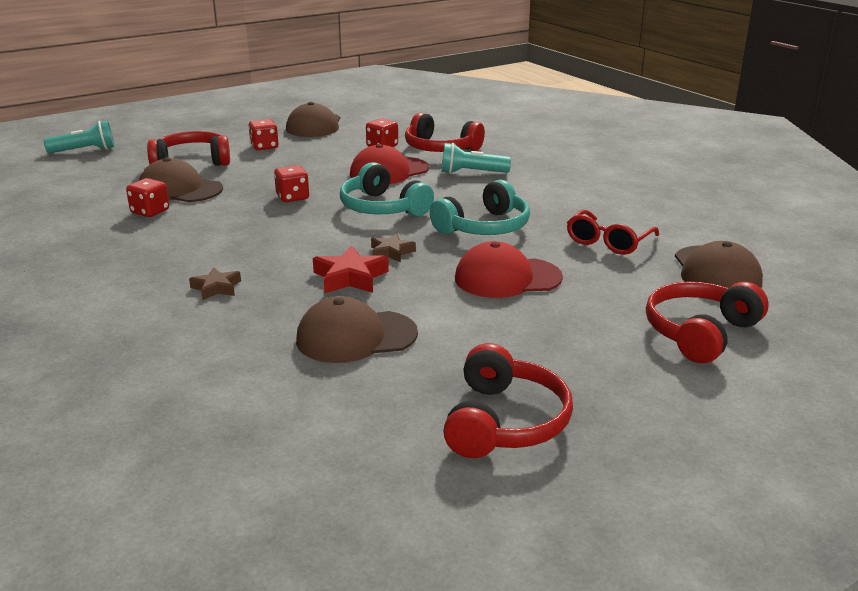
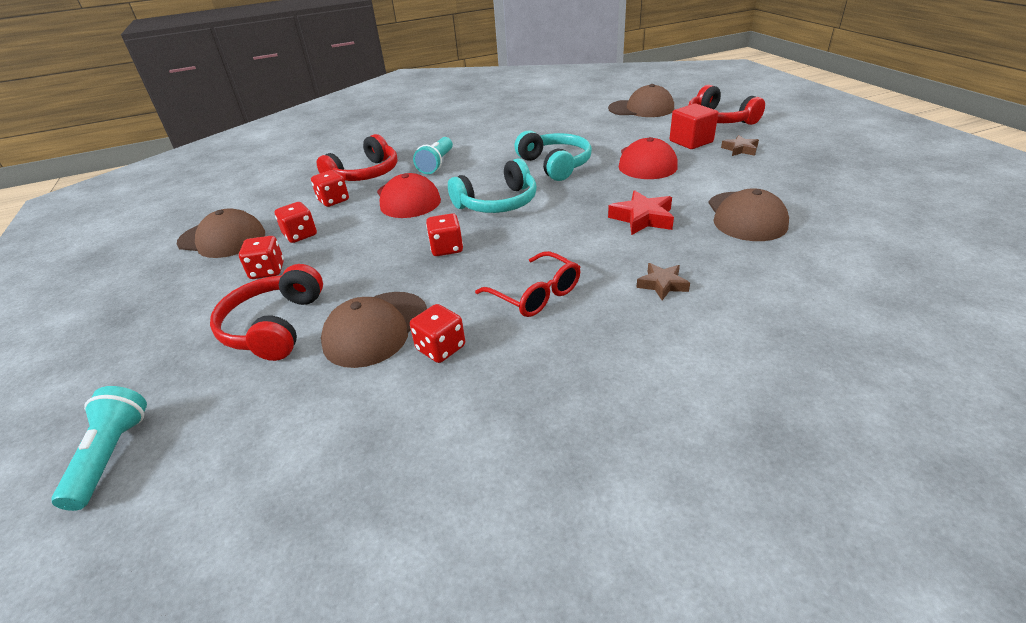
camera: 75 degrees left, 10 degrees up
brown star [371,233,416,262] -> brown star moved to [721,135,759,156]
red headphones [443,343,573,458] -> none
red glasses [567,210,659,255] -> red glasses moved to [475,251,580,317]
none -> red dice [274,202,317,243]
none -> red cube [670,104,718,149]

